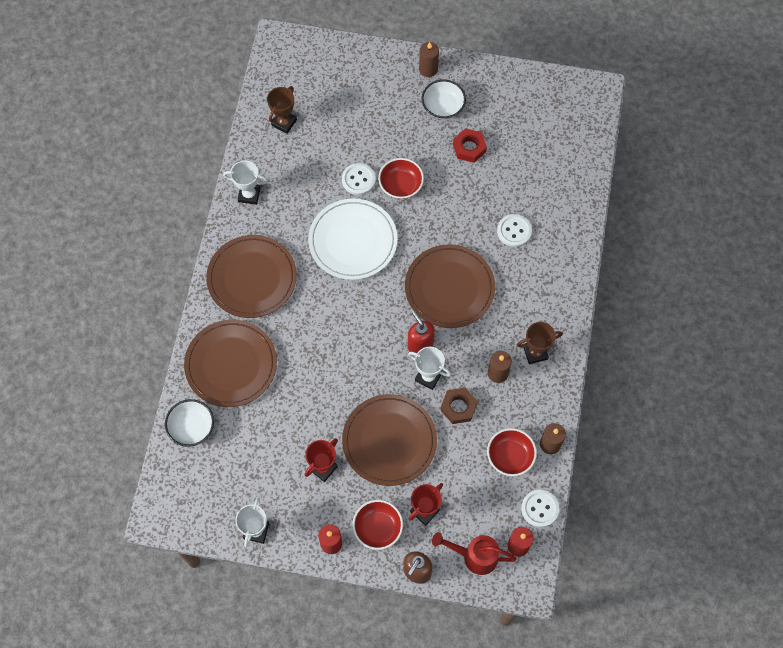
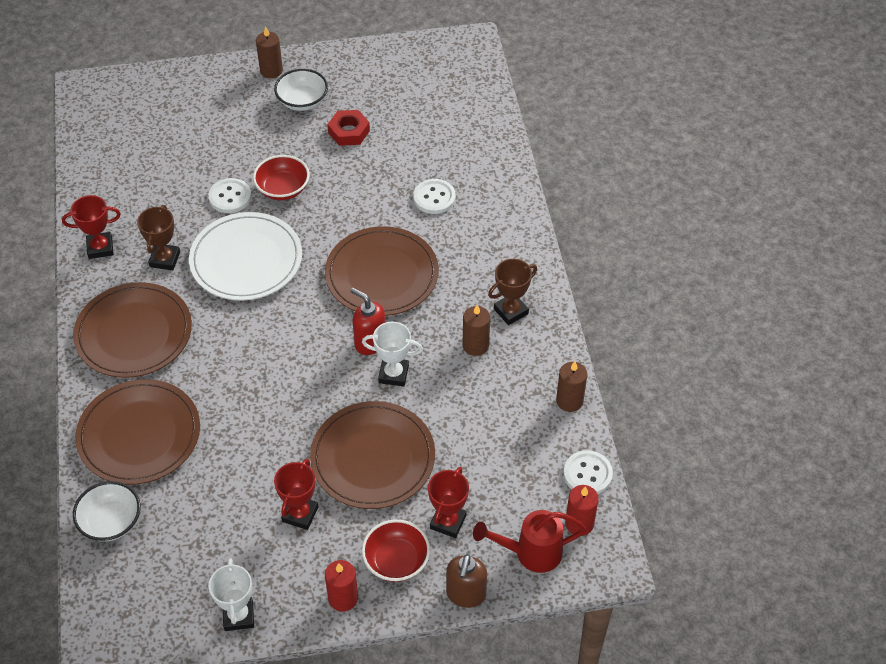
camera: 20 degrees left, 15 degrees down
white trophy [223,161,268,205] -> red trophy [62,195,121,259]
brown trophy [267,86,297,134] -> brown trophy moved to [137,205,180,270]
brown nut [440,387,478,424] -> none
red bowl [487,428,537,476] -> none

